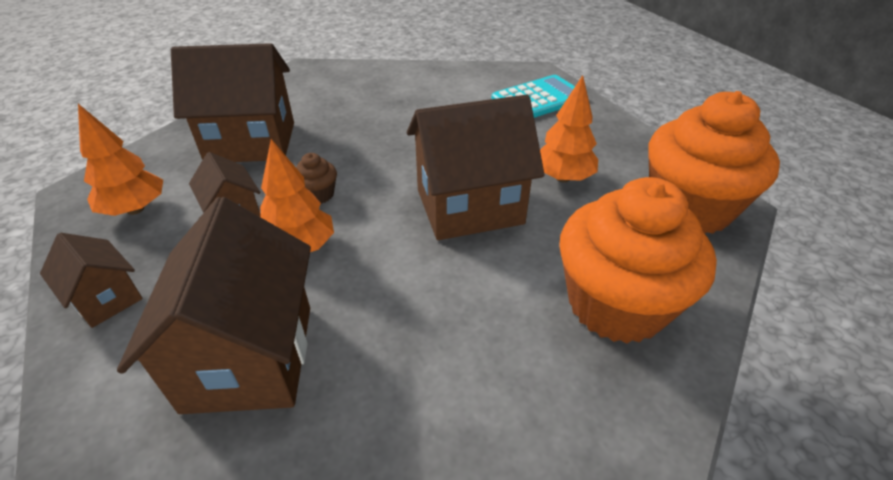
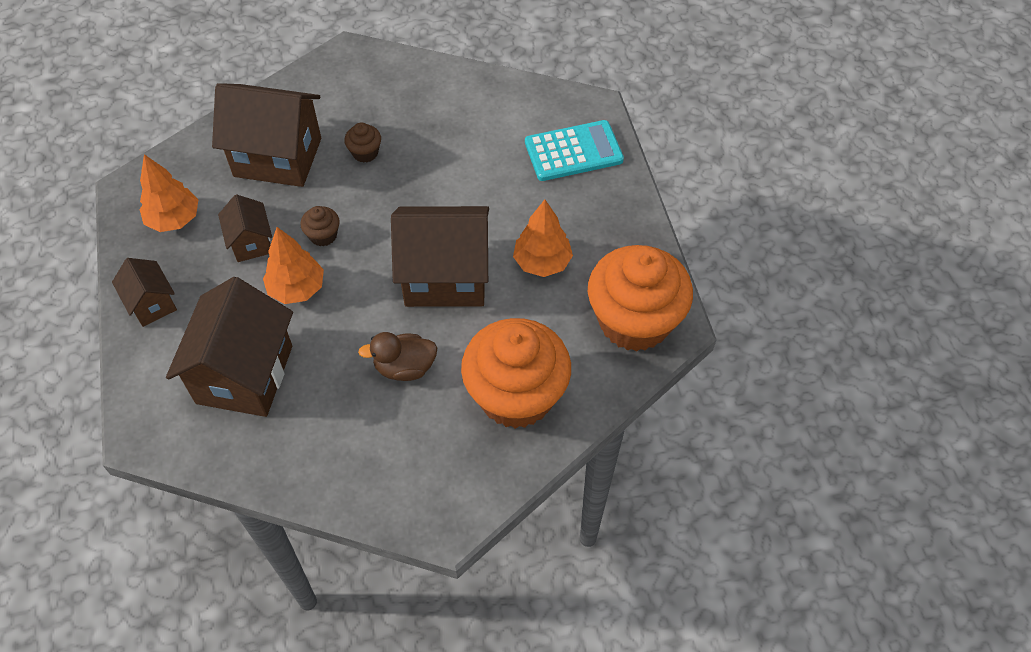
camera: 15 degrees right, 15 degrees up
none -> brown cupcake [344,123,381,163]
none -> brown duck [358,332,437,381]

